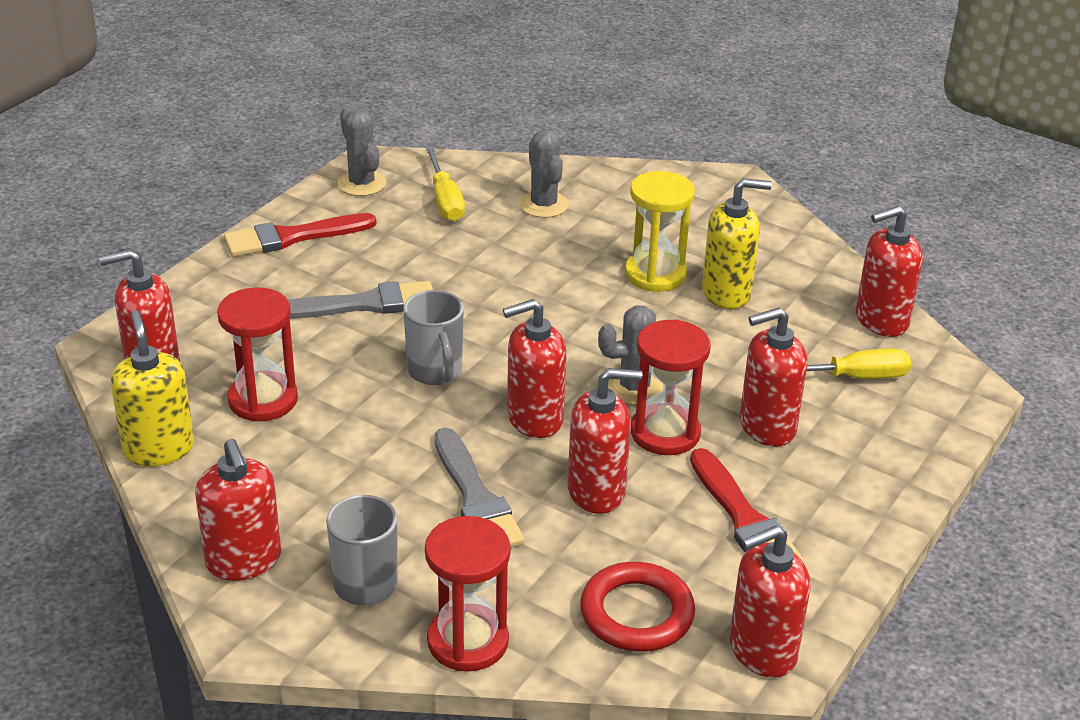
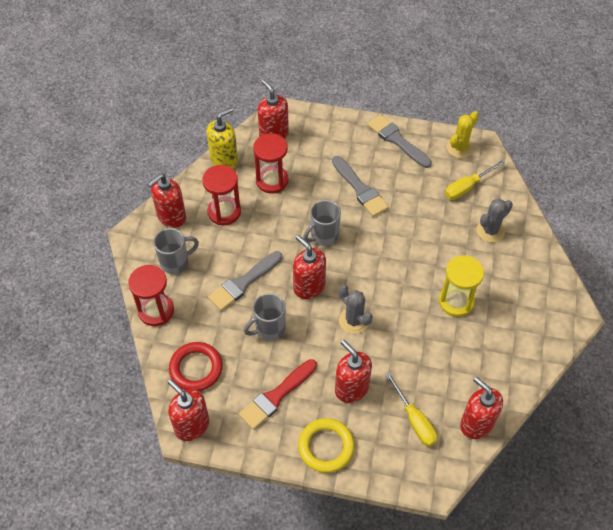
camera: 70 degrees right, 20 degrees up
red brush [224,213,377,257] -> grey brush [367,115,432,168]
grey cactus [337,107,386,196] -> yellow cactus [447,111,479,158]
red soap dispenser [568,368,642,514] -> grey mug [244,293,286,340]
red hourglass [631,320,711,455] -> red hourglass moved to [202,165,241,225]
yellow soap dispenser [702,178,772,309] -> none
none -> yellow ring [298,418,355,473]

